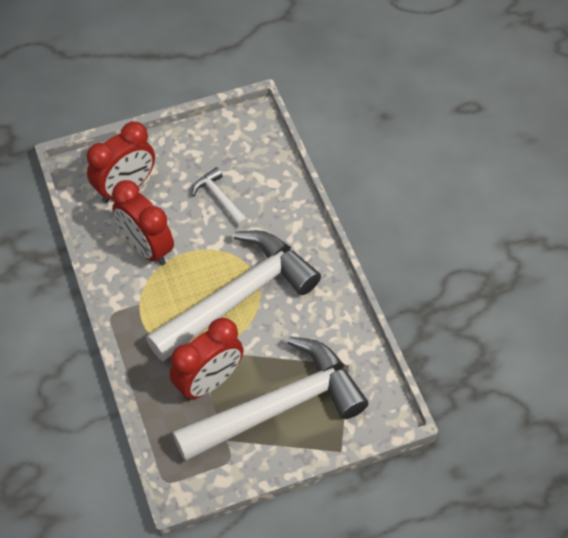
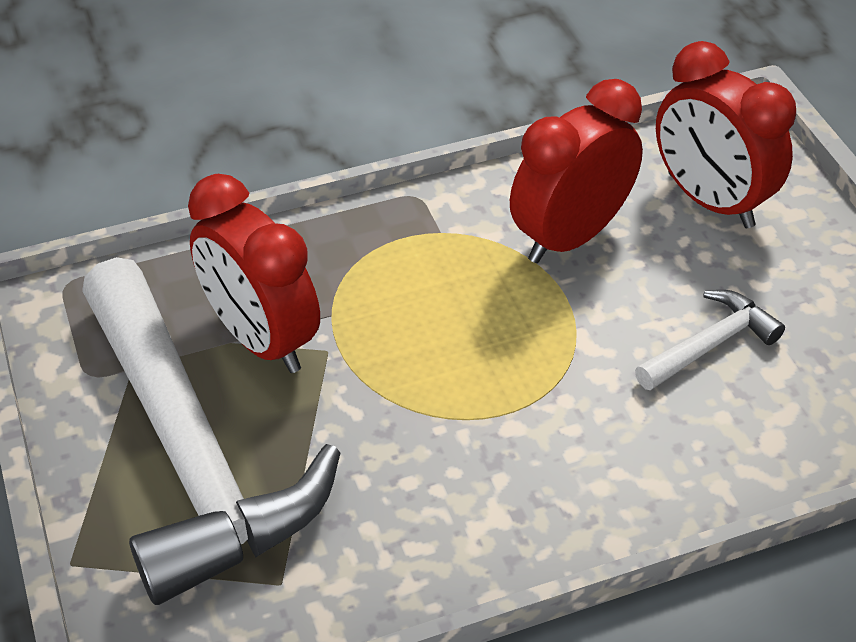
camera: 90 degrees right, 10 degrees down
white hammer [146,230,321,362] -> none

